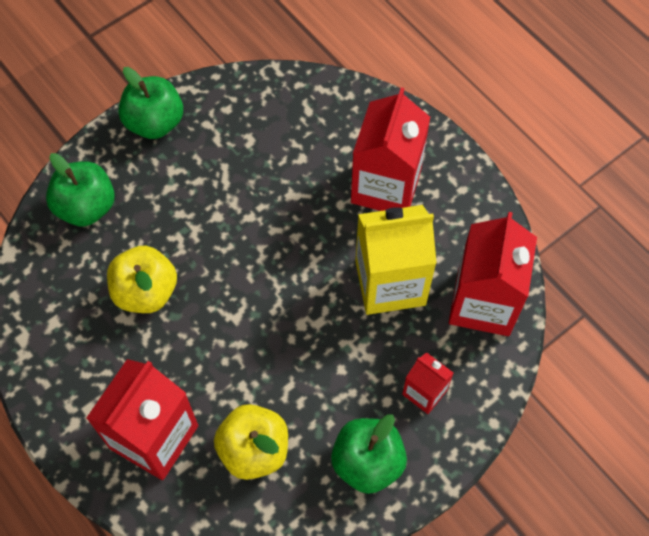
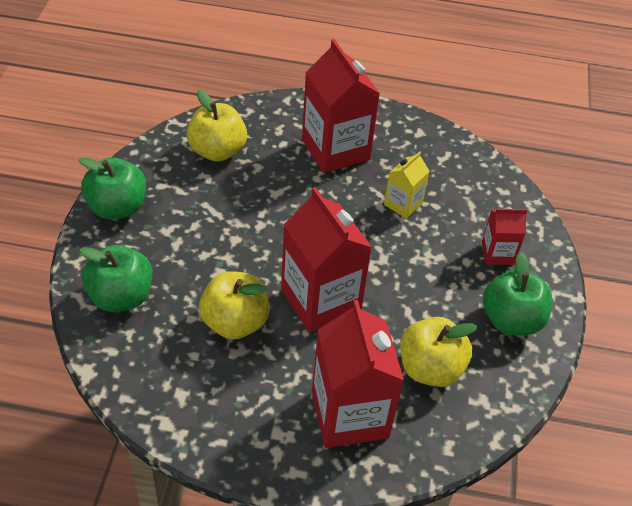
camera: 45 degrees left, 15 degrees down
yellow carton [355,205,437,315] -> yellow carton [384,151,429,219], size x0.51
red carton [449,212,537,336] -> red carton moved to [281,187,372,332]
none -> yellow apple [187,90,247,162]

